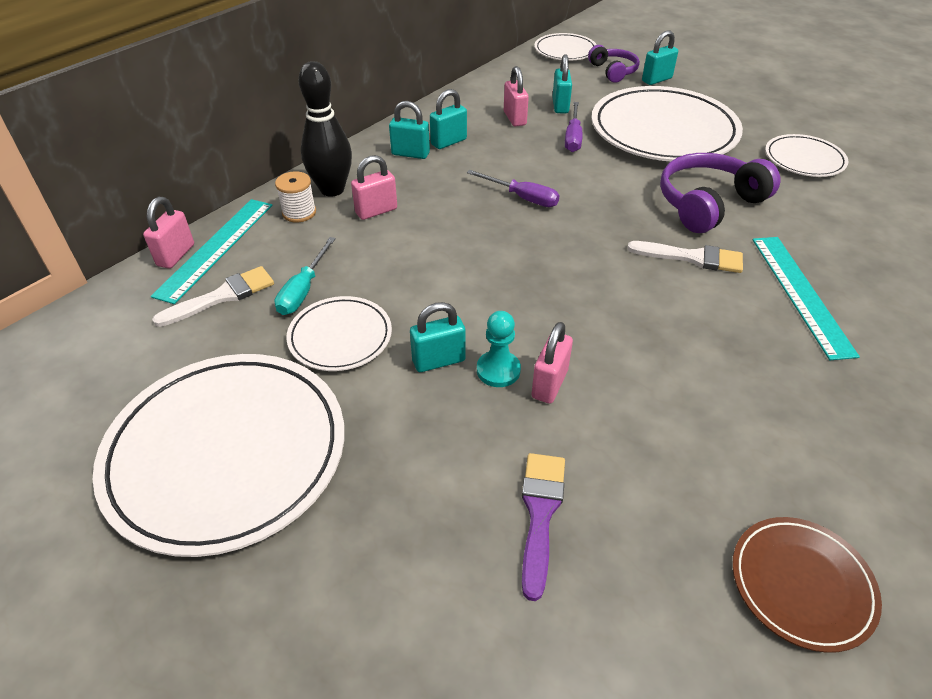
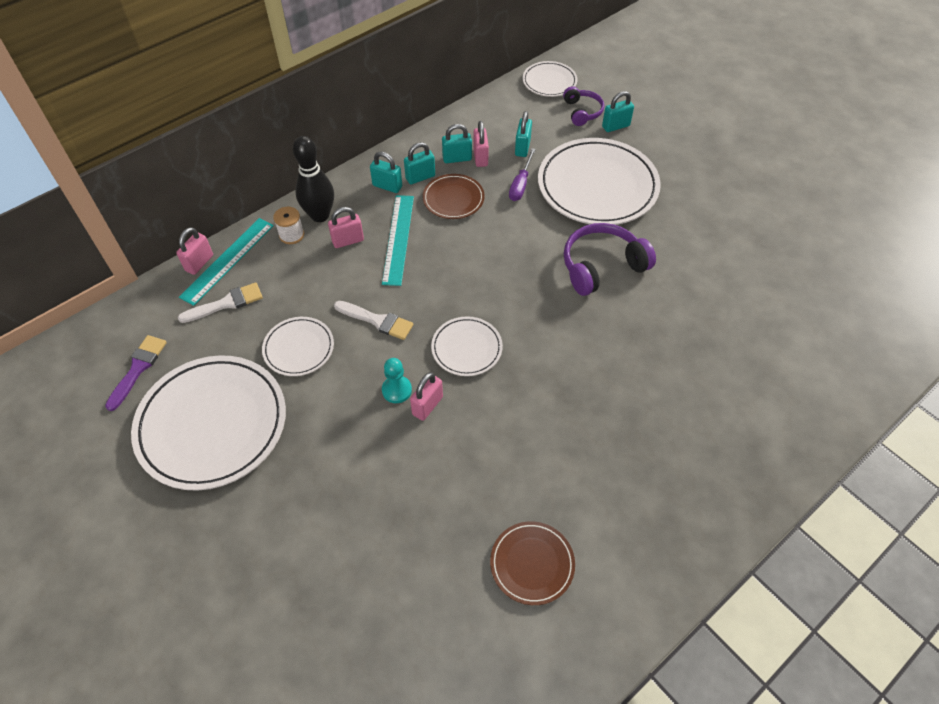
camera: 10 degrees right, 10 degrees up
turquoise screwdriver [275,237,336,315] -> none
turquoise padlock [410,302,465,372] -> turquoise padlock moved to [442,124,472,163]
purple screwdriver [467,170,559,207] -> none
purple brush [522,453,565,601] -> purple brush moved to [105,335,167,411]
white brush [627,241,743,273] -> white brush moved to [334,301,414,340]
turquoise ruler [752,237,860,360] -> turquoise ruler moved to [382,195,414,286]
white plate [765,134,848,177] -> white plate moved to [431,316,503,376]
none -> brown plate [422,174,485,219]

